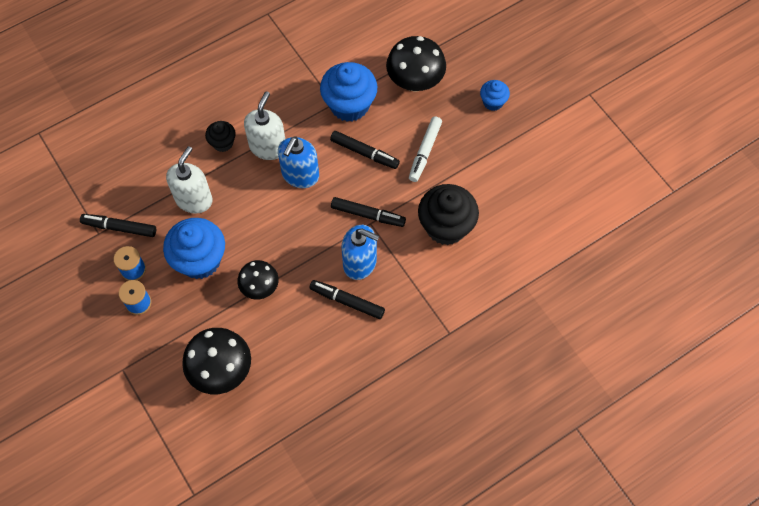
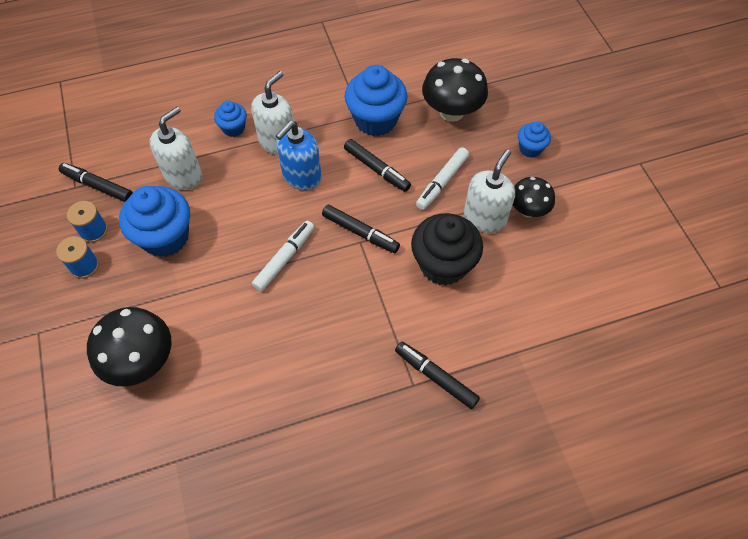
camera: 15 degrees right, 5 degrees down
black cupcake [205,121,236,152] -> blue cupcake [214,101,247,137]
black mushroom [237,260,279,300] -> black mushroom moved to [513,177,555,217]
black marker [309,280,385,319] -> black marker moved to [395,342,480,409]
blue soap dispenser [341,225,379,280] -> none
none -> white marker [252,221,314,291]
none -> white soap dispenser [464,150,515,233]

